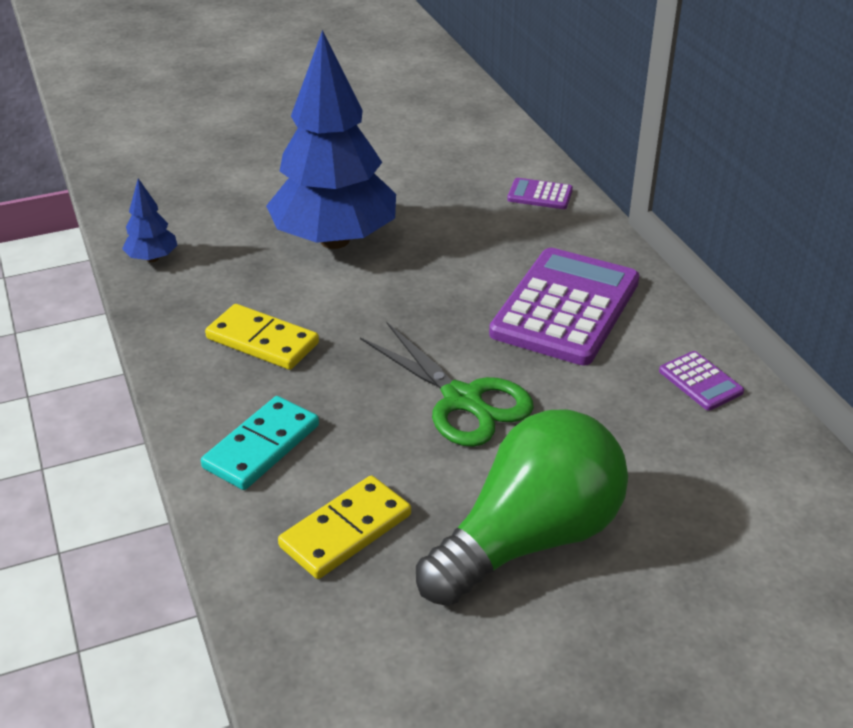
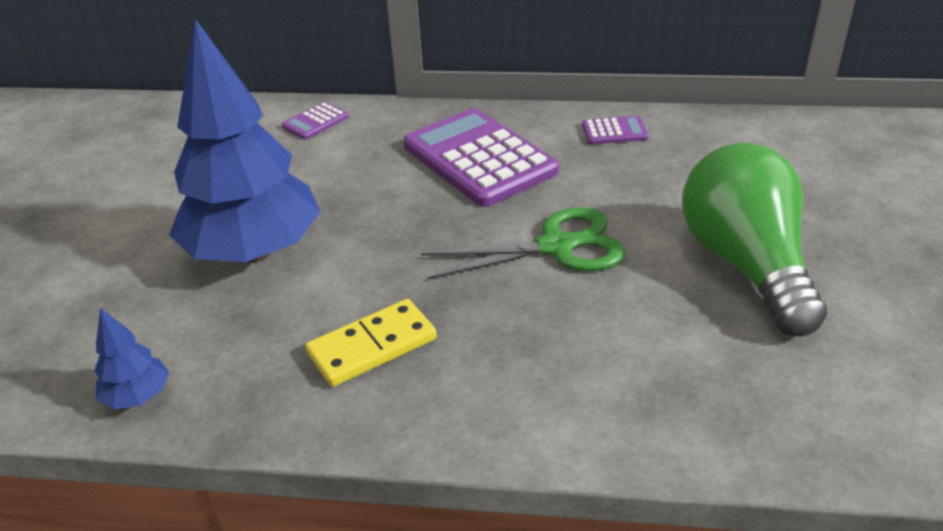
camera: 60 degrees left, 0 degrees up
turquoise domino [201,396,319,490] -> none
yellow domino [278,476,411,579] -> none

